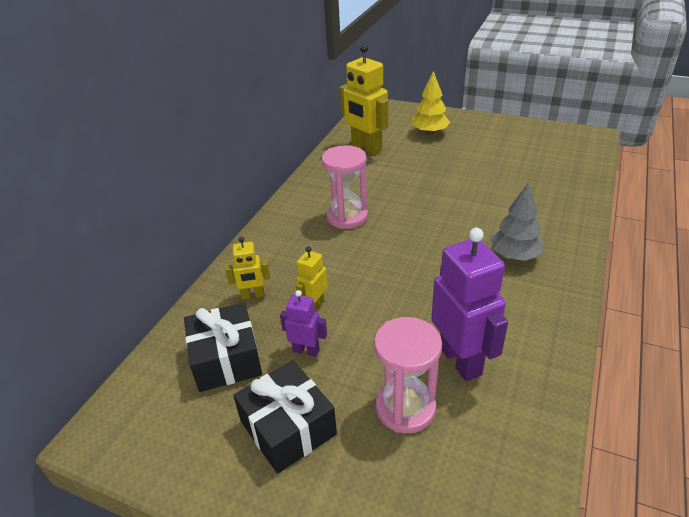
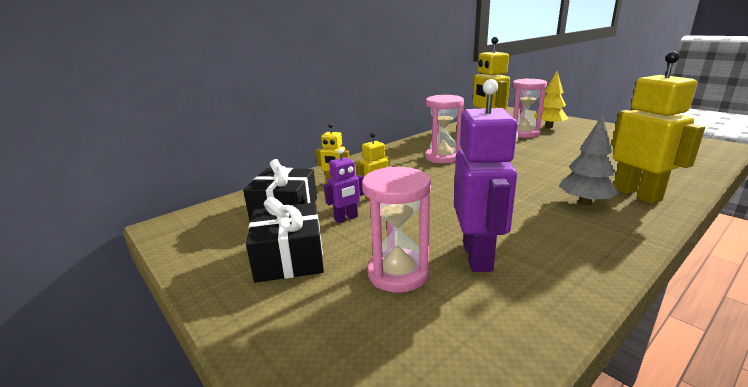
camera: 25 degrees right, 15 degrees down
purple robot [280,290,327,357] -> purple robot turned 105 degrees clockwise [324,148,364,223]
none -> pink hourglass [512,79,547,138]
none -> yellow robot [612,51,705,204]

